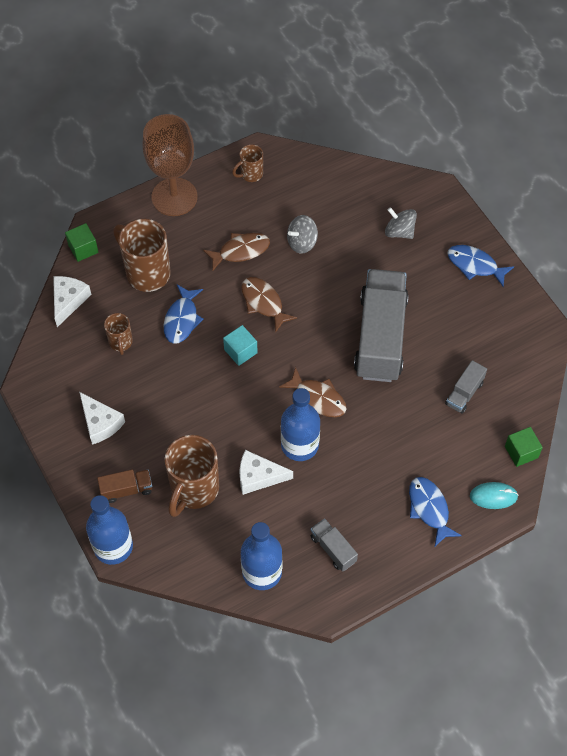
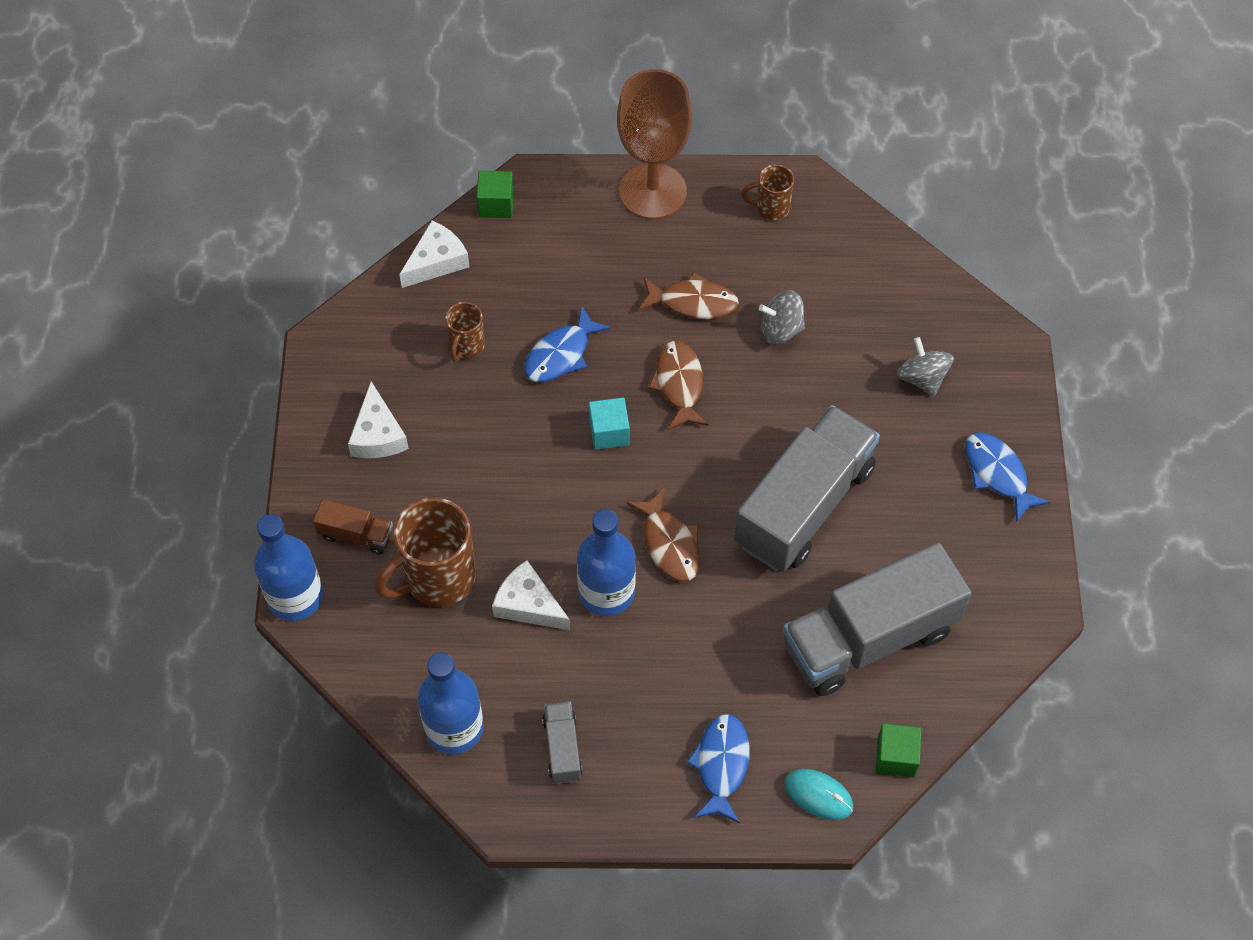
camera: 30 degrees right, 0 degrees up
brown mug [113,219,170,292] -> none
grey truck [445,360,487,414] -> grey truck [783,542,972,696], size x2.31

